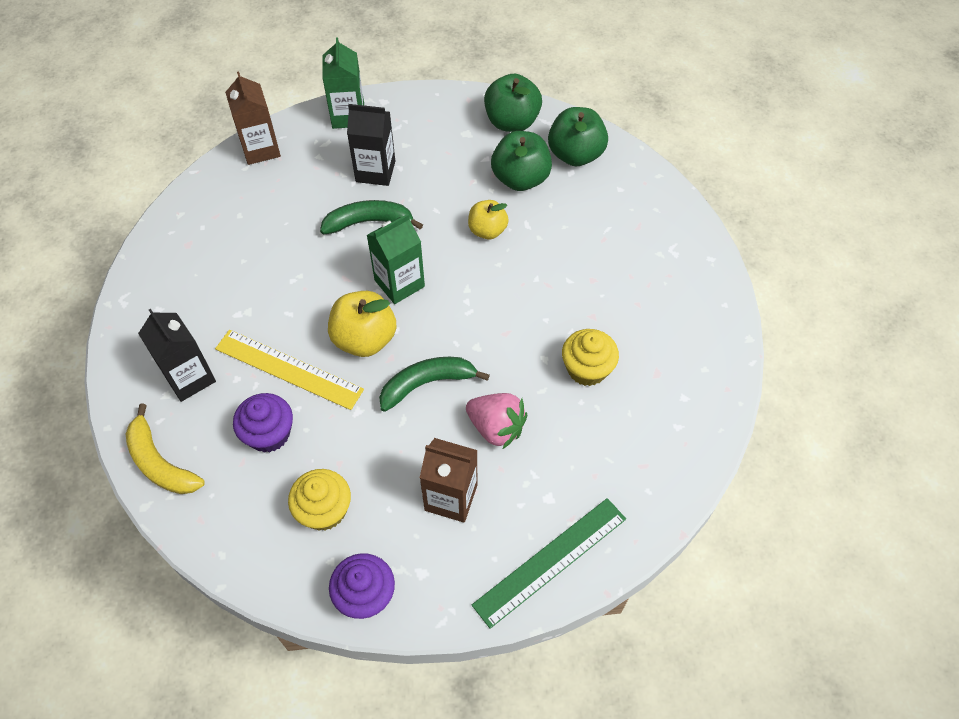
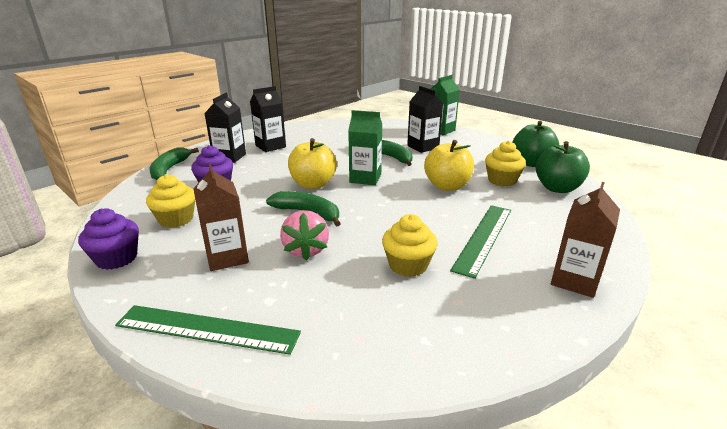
camera: 50 degrees right, 30 degrees down
yellow banana [126,404,205,494] -> green banana [149,148,199,180]
yellow ruler [215,330,364,410] -> none
brown carton [225,72,281,165] -> brown carton moved to [551,182,620,298]
yellow apple [468,200,509,239] -> yellow apple [424,140,474,191], size x1.55
green apple [491,131,552,191] -> yellow cupcake [485,141,526,186]
none -> black carton [250,86,286,152]
none -> green ruler [450,205,511,279]

